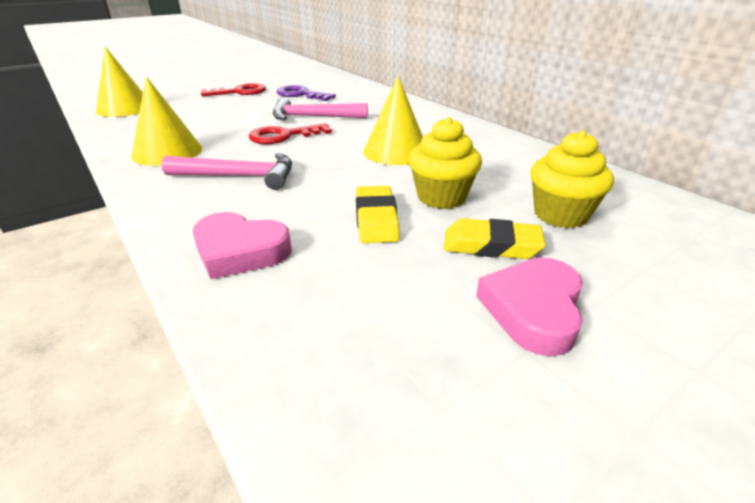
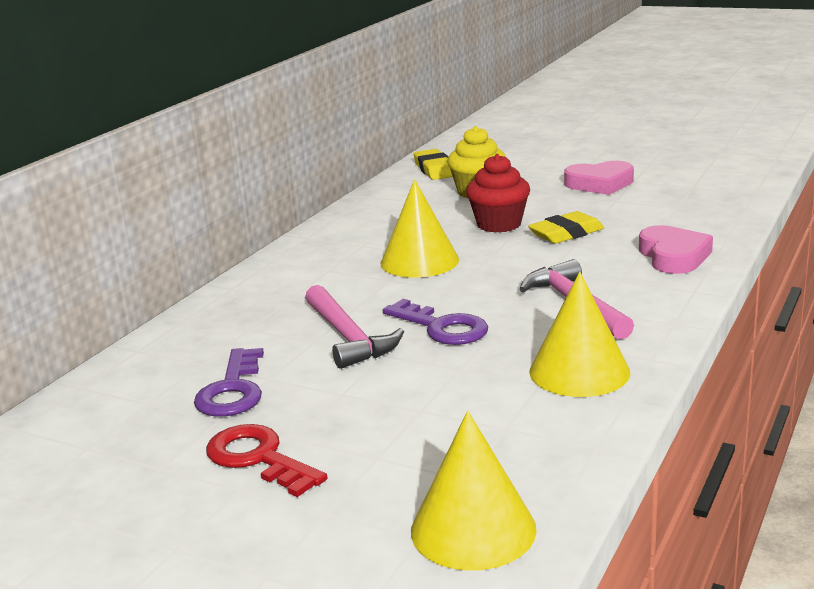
camera: 115 degrees left, 10 degrees down
red key [249,123,332,144] -> purple key [383,299,488,345]
yellow cupcake [409,117,482,209] -> red cupcake [466,154,530,233]
yellow eraser [444,218,546,259] -> yellow eraser moved to [414,149,453,180]

